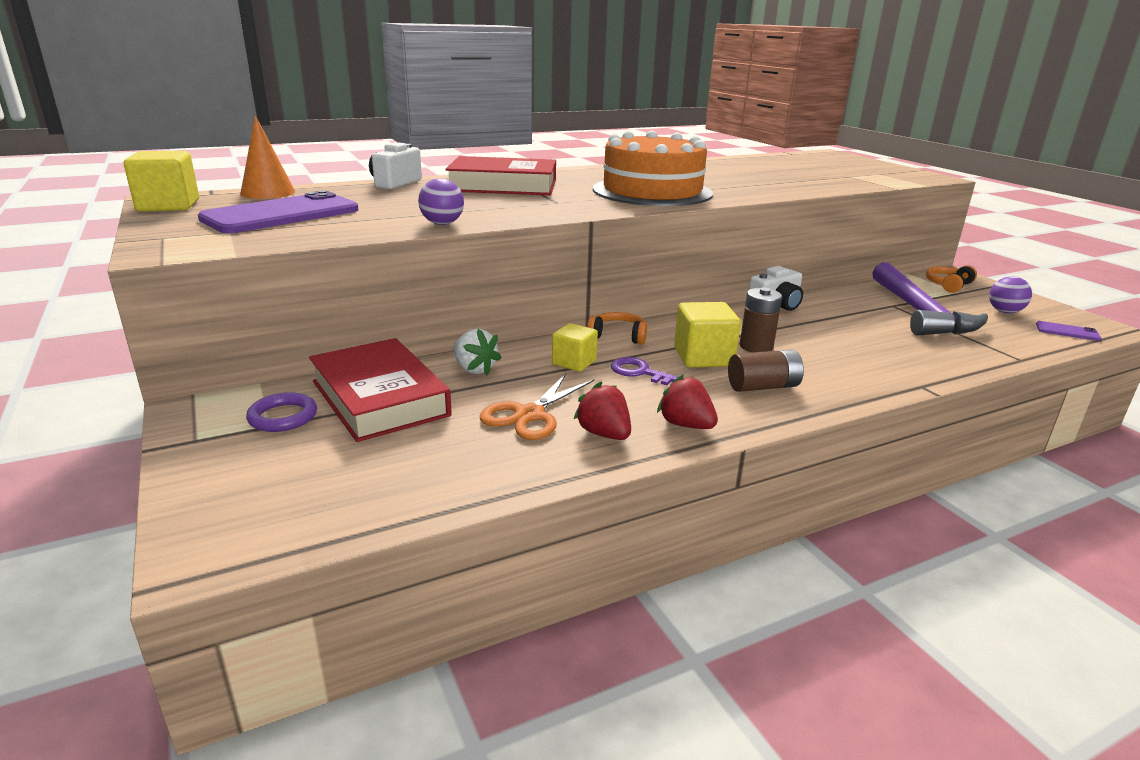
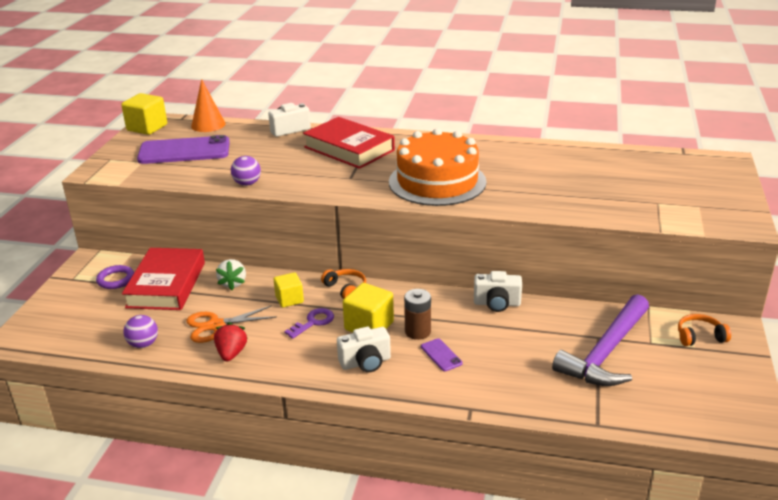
camera: 40 degrees right, 5 degrees up
purple key [611,357,678,386] -> purple key turned 60 degrees clockwise [284,308,334,339]
red strawberry [657,374,718,429] -> none
brown battery [728,350,804,392] -> white camera [337,327,391,372]
purple ball [989,276,1032,313] -> purple ball moved to [123,315,158,348]
purple phone [1036,321,1101,341] -> purple phone moved to [421,338,463,371]

